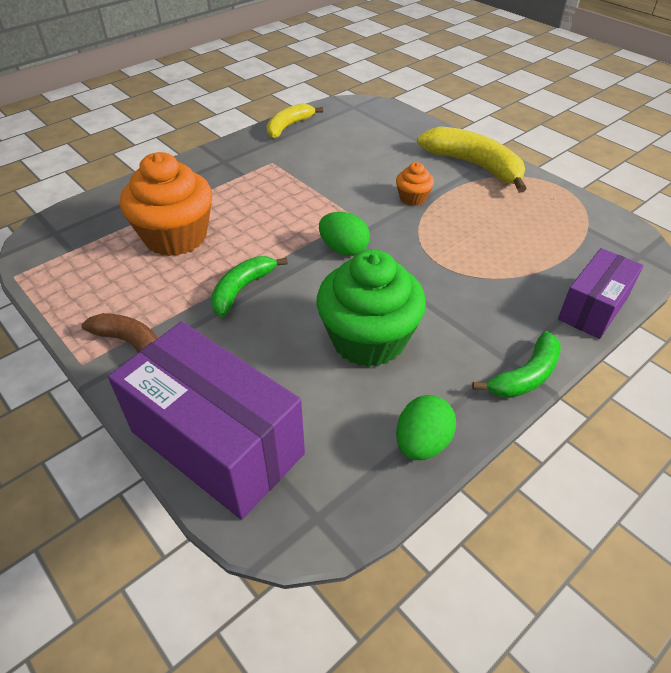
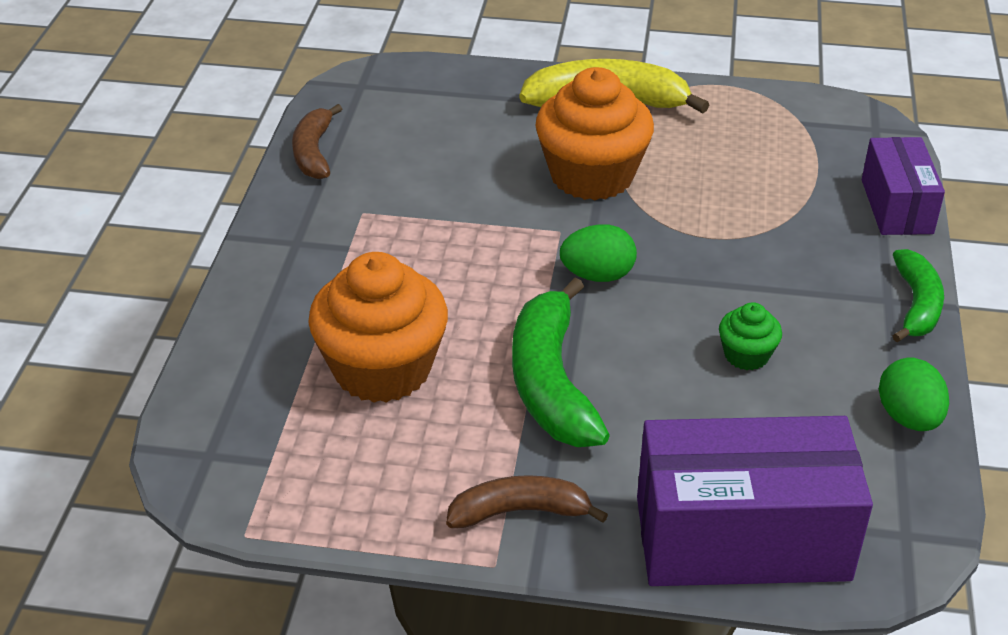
camera: 40 degrees left, 5 degrees down
green banana [211,256,288,317] -> green banana [512,278,610,447], size x1.61
yellow banana [266,103,323,138] -> brown banana [292,104,342,179]
green cupcake [316,249,426,367] -> green cupcake [719,302,782,370], size x0.47
orange cupcake [396,162,434,206] -> orange cupcake [535,67,654,200], size x2.15

